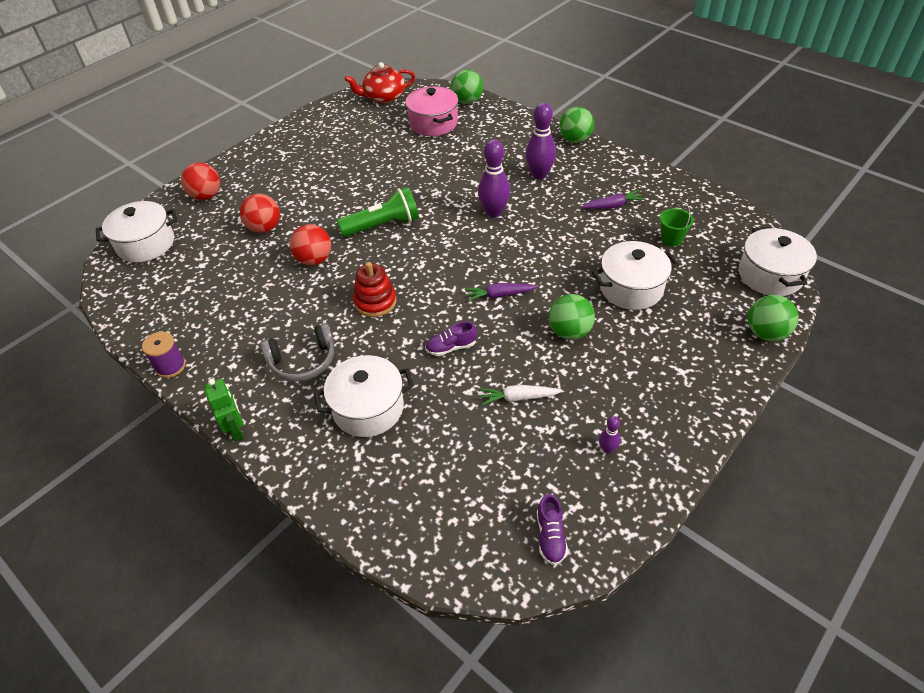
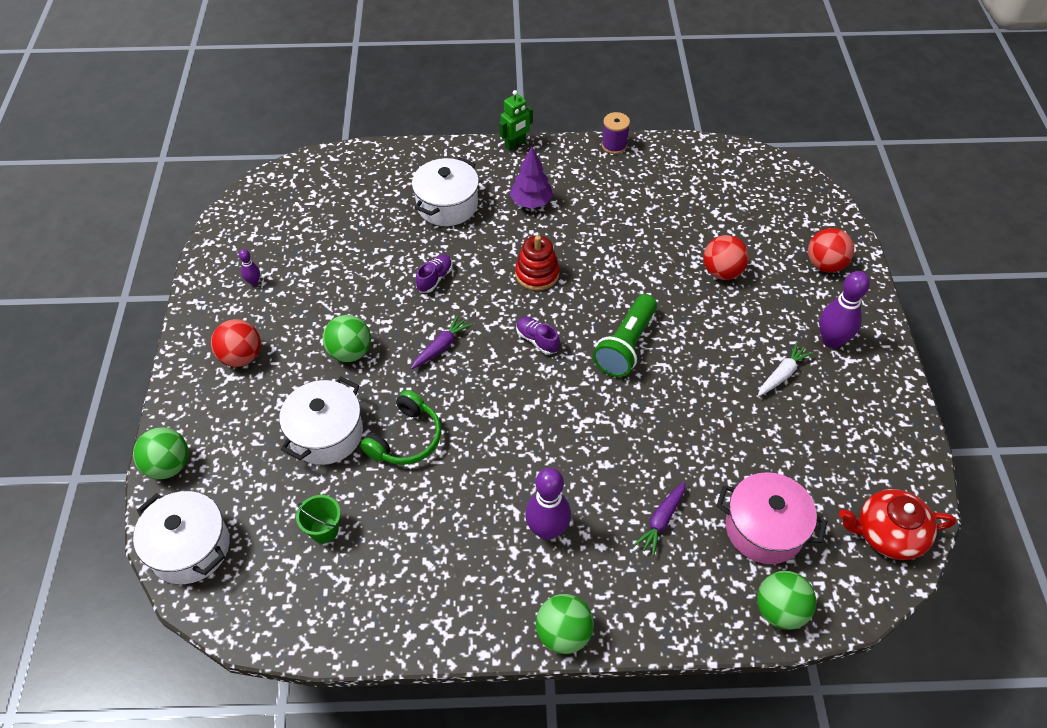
camera: 135 degrees right, 5 degrees up
white pot [96,201,177,262] -> none
green robot [204,379,244,442] -> green robot turned 60 degrees counterclockwise [500,90,533,151]
grey headphones [261,323,334,382] -> purple tree [510,147,553,209]
red ball [290,224,331,265] -> red ball moved to [211,319,261,367]
red teapot [345,62,415,103] -> red teapot turned 120 degrees counterclockwise [839,489,956,560]
purple bowling pin [478,139,510,217] -> purple bowling pin moved to [819,271,870,348]
white carrot [479,385,562,406] -> white carrot moved to [758,342,813,396]
purple shoe [537,494,568,565] -> purple shoe moved to [516,317,560,355]
purple carrot [581,190,645,209] -> purple carrot moved to [634,481,686,556]
none -> green headphones [360,390,441,465]

